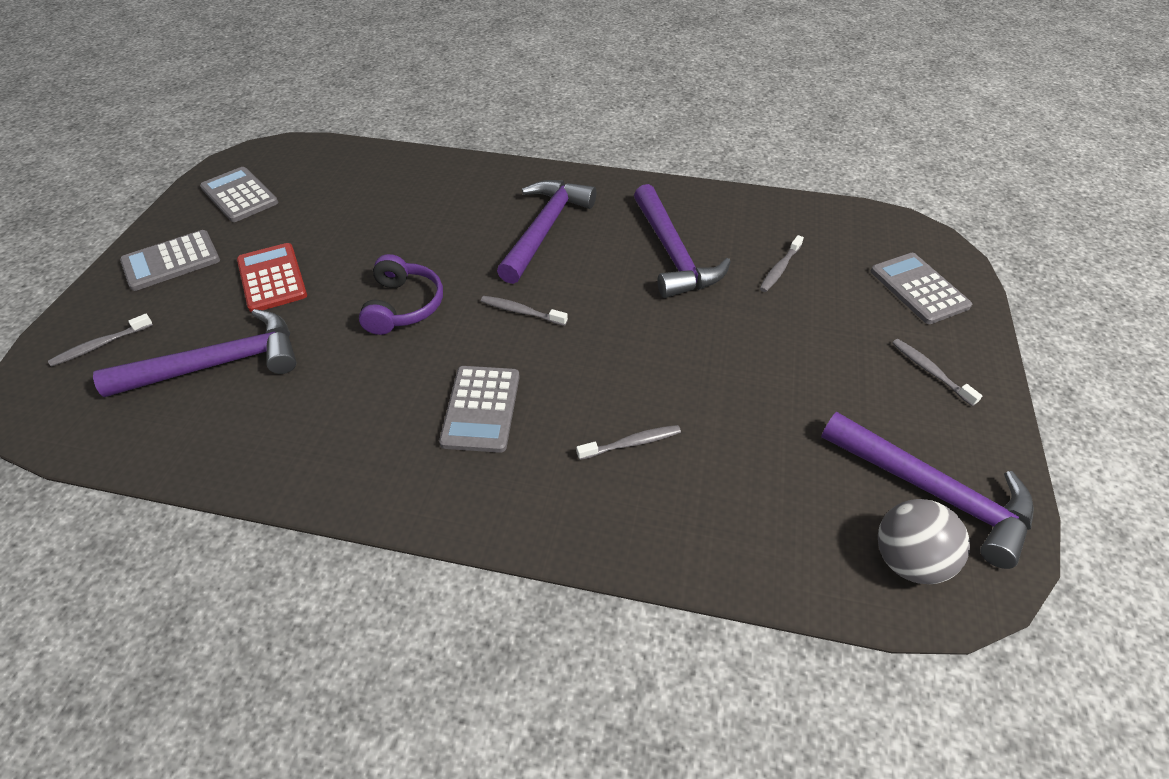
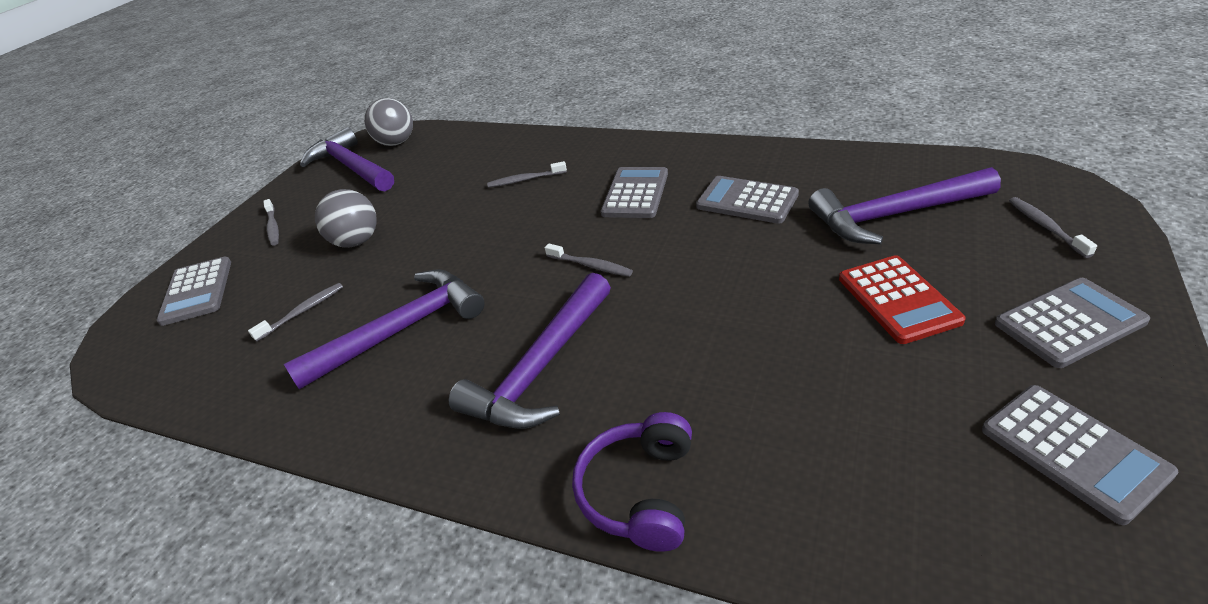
camera: 165 degrees left, 10 degrees down
grey toothbrush [48,314,153,367] -> grey toothbrush turned 75 degrees counterclockwise [1009,197,1097,258]
purple headphones [359,254,443,335] -> purple headphones moved to [572,412,692,552]
purple hammer [634,184,731,298] -> purple hammer turned 60 degrees clockwise [284,269,485,389]
none -> grey ball [315,189,377,248]
none -> grey calculator [696,176,799,224]

